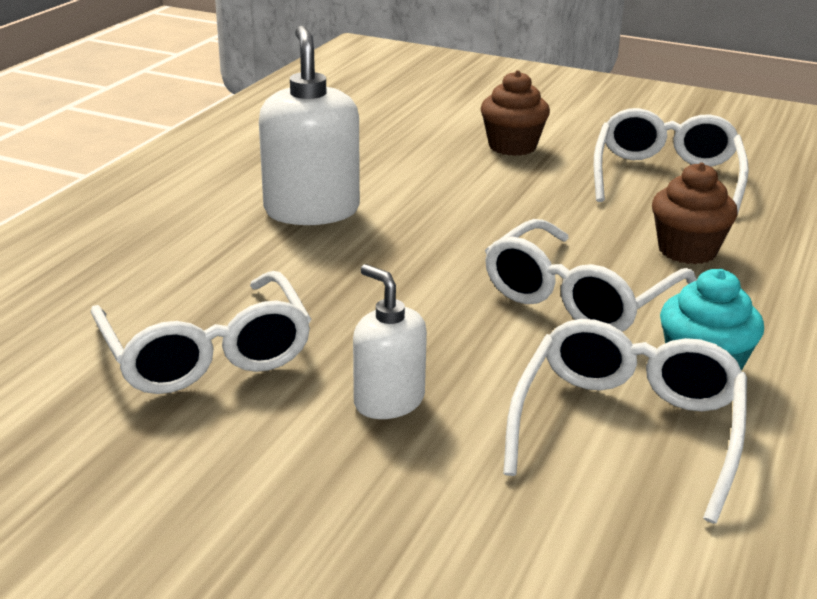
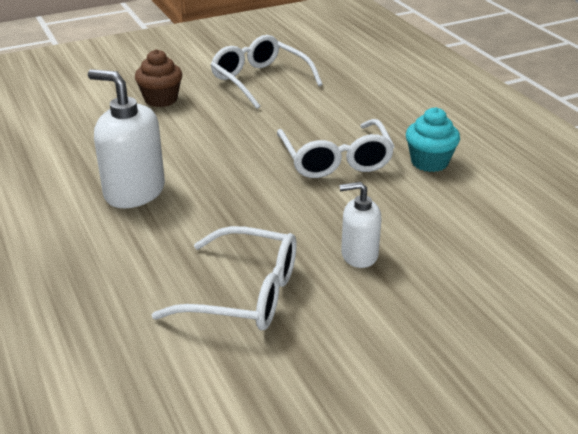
camera: 50 degrees left, 5 degrees up
white glasses [503,319,747,524] -> none
brown cupcake [652,162,738,264] -> none

